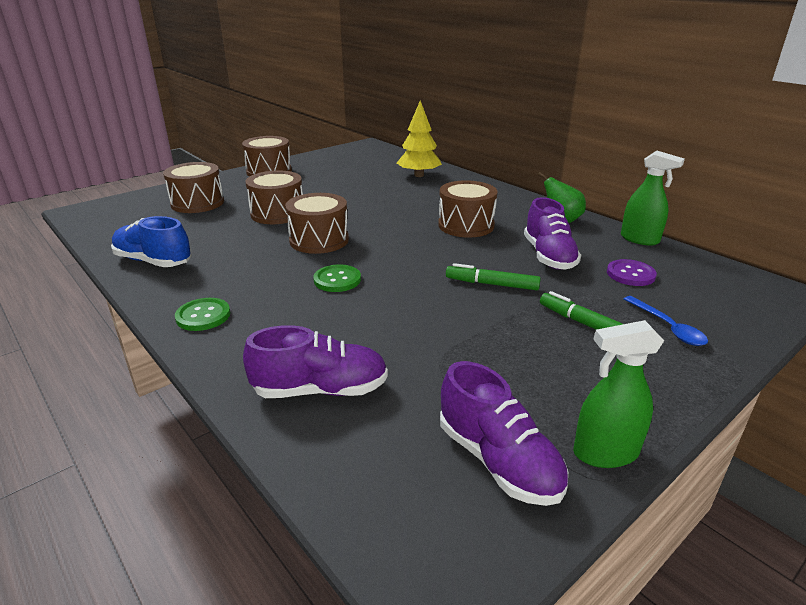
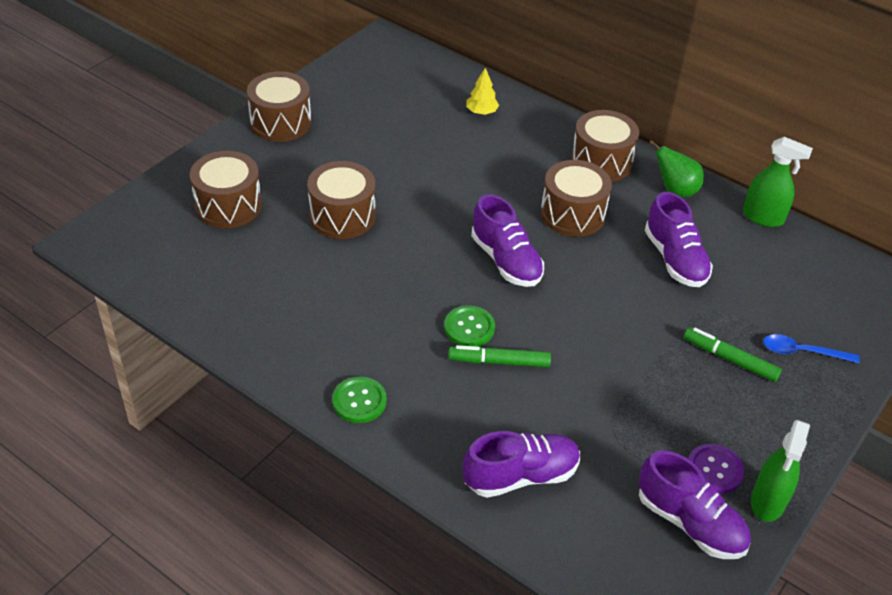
camera: 15 degrees left, 15 degrees up
blue shoe [111,216,192,267] -> none
brown drum [285,193,349,254] -> brown drum moved to [571,110,639,182]
yellow tree [397,101,442,177] -> yellow tree [466,68,499,115], size x0.57
green marker [446,263,541,290] -> green marker moved to [449,345,551,367]
green spray bottle [573,320,664,468] -> green spray bottle turned 45 degrees counterclockwise [751,420,810,522]
purple button [607,259,657,286] -> purple button moved to [688,444,744,494]
blue spoon [624,296,708,346] -> blue spoon turned 135 degrees clockwise [763,334,860,363]
none -> purple shoe [471,194,544,287]

